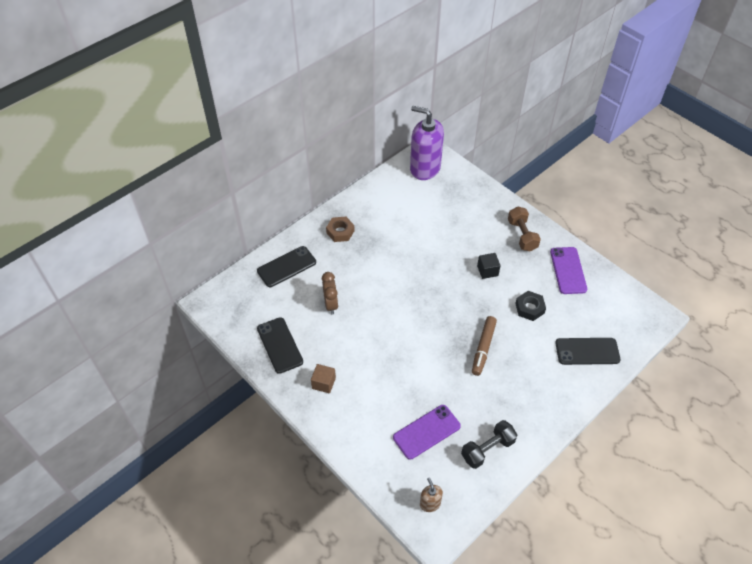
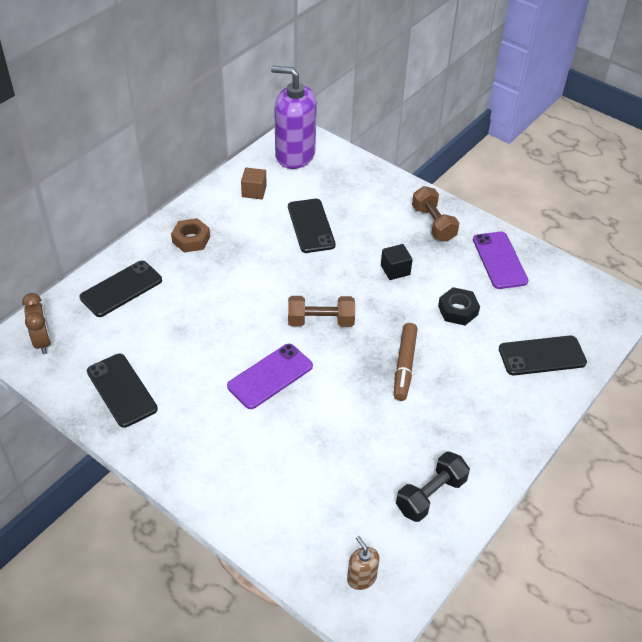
camera: 10 degrees left, 5 degrees down
brown cube [311,364,336,393] -> brown cube moved to [241,168,267,199]
brown clock [322,272,338,314] -> brown clock moved to [22,293,51,354]
purple phone [393,405,461,460] -> purple phone moved to [227,344,313,409]
none -> black phone [288,199,336,253]
none -> brown dumbbell [288,296,355,327]

